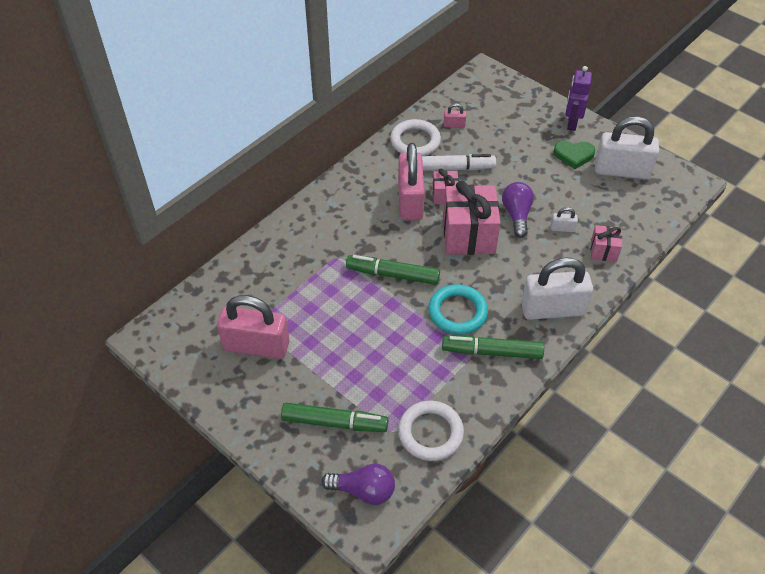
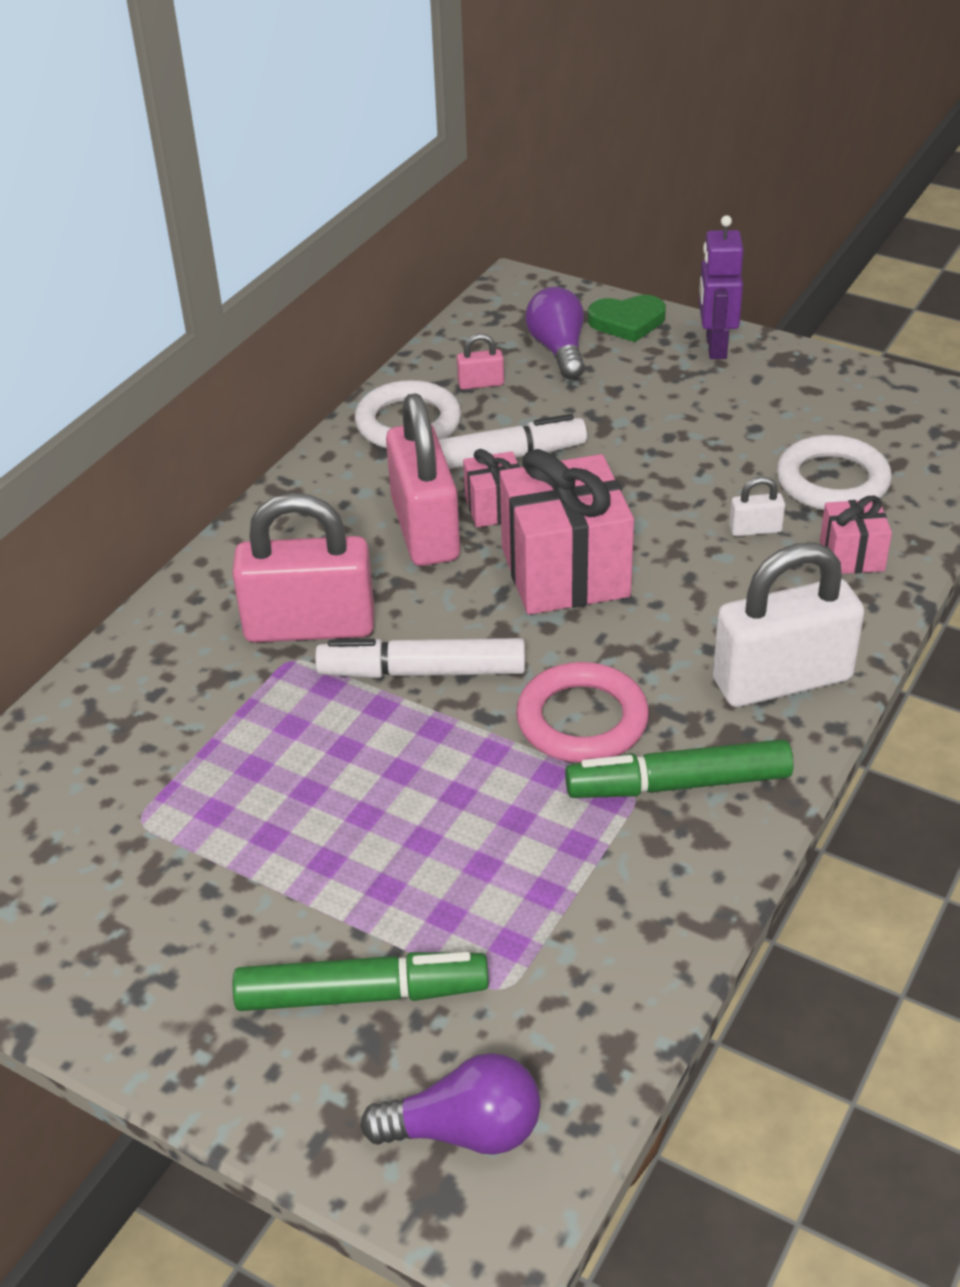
camera: 10 degrees left, 10 degrees down
pink padlock [217,295,289,359] -> pink padlock moved to [232,493,374,643]
green marker [346,255,440,285] -> white marker [315,638,525,678]
white ring [398,401,464,461] -> white ring moved to [777,435,892,510]
turquoise ring [428,284,488,335] -> pink ring [516,662,649,763]
purple light bulb [502,182,534,238] -> purple light bulb moved to [525,287,585,379]
green heart [553,141,595,169] -> green heart moved to [588,295,666,342]
white padlock [595,117,659,179] -> none

